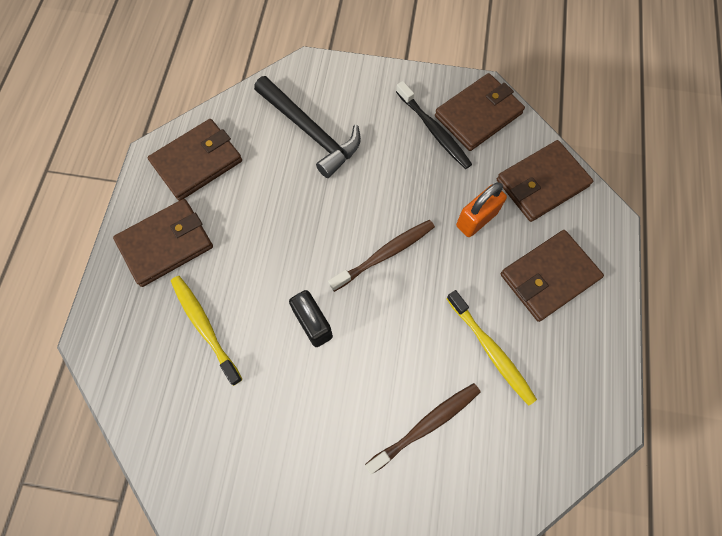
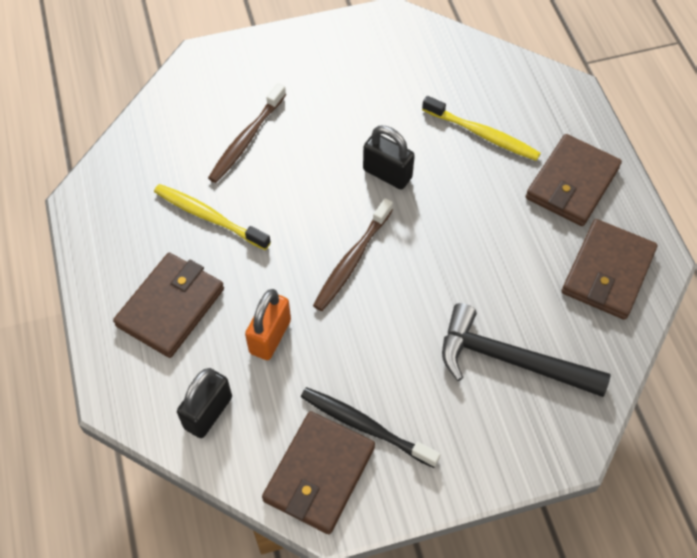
camera: 155 degrees right, 10 degrees down
brown wallet [497,140,593,222] -> black padlock [177,368,232,438]

